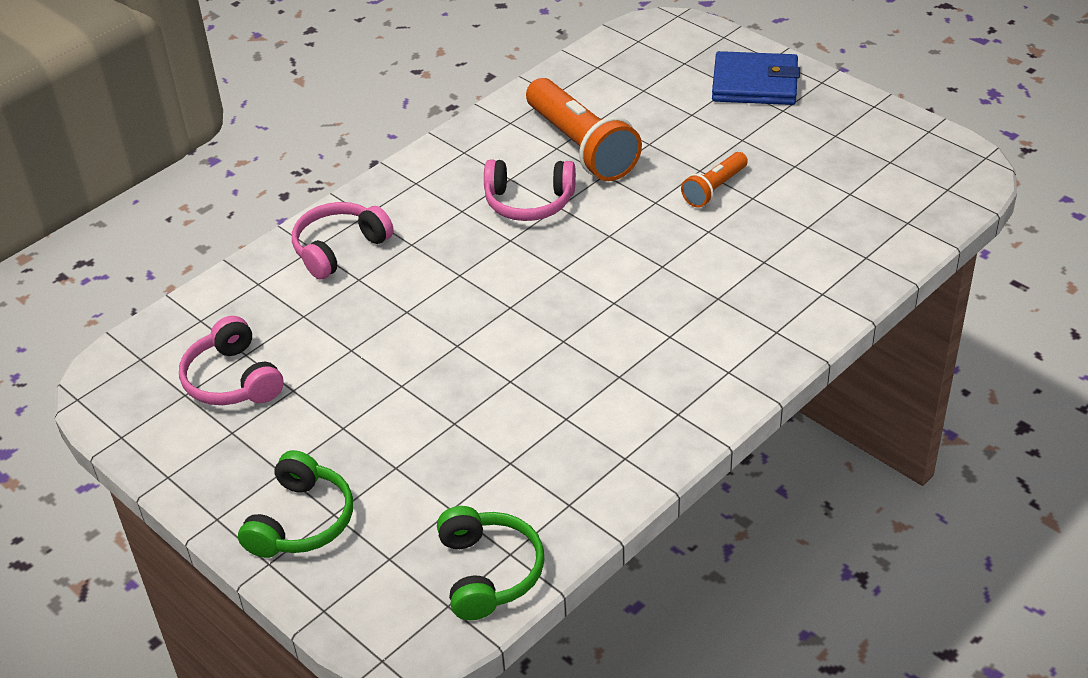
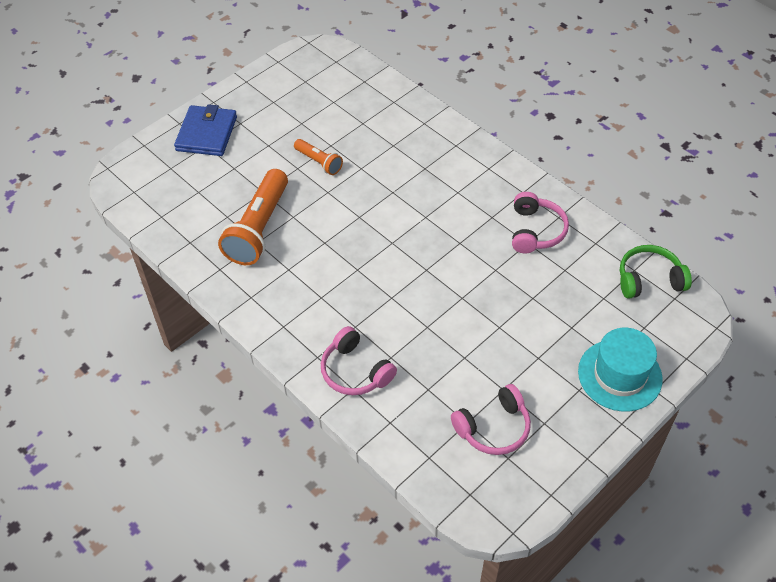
camera: 90 degrees left, 10 degrees up
green headphones [238,450,353,558] -> turquoise hat [578,328,663,412]
pink headphones [484,160,576,221] -> pink headphones moved to [512,192,569,253]
orange flashlight [526,78,642,181] -> orange flashlight turned 135 degrees clockwise [218,169,288,265]

